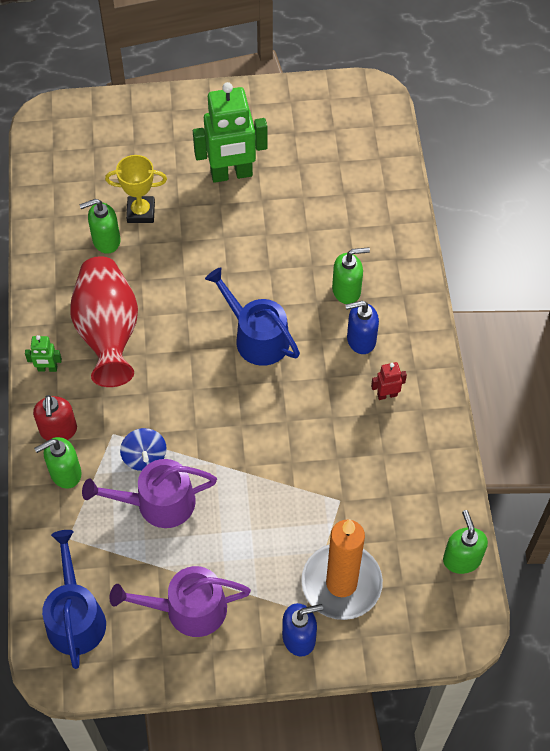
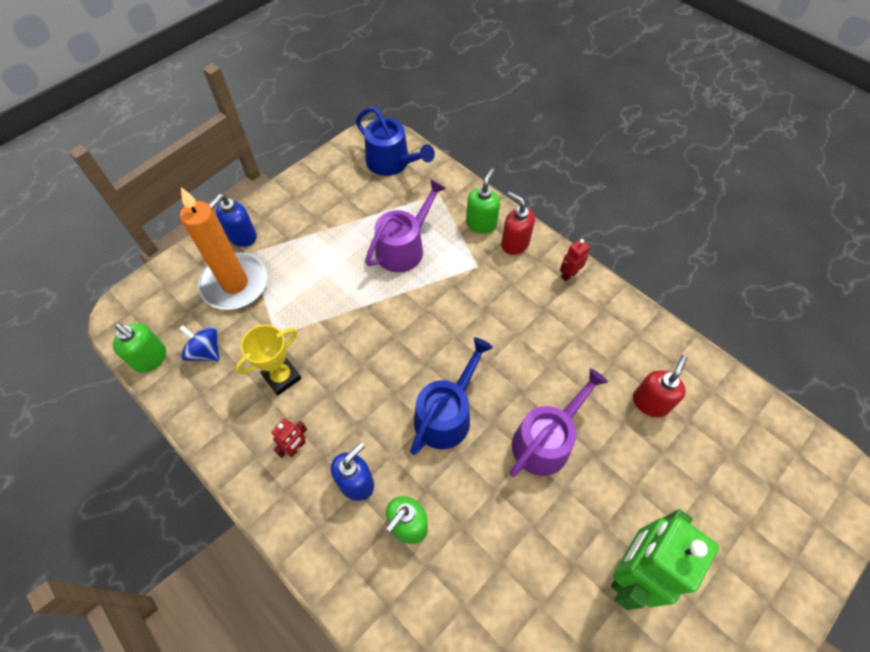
camera: 140 degrees right, 0 degrees up
green robot [25,335,62,372] -> red robot [560,239,590,281]
red vase [70,256,138,387] -> none
green soap dispenser [79,199,120,254] -> red soap dispenser [633,355,687,417]
yellow trophy [105,155,167,223] -> yellow trophy moved to [235,325,302,395]
purple watering can [110,566,251,637] -> purple watering can moved to [509,368,608,477]
blue spinning top [120,428,167,471] -> blue spinning top moved to [179,325,219,361]
blue watering can [205,267,300,366] -> blue watering can turned 60 degrees counterclockwise [410,337,493,455]

